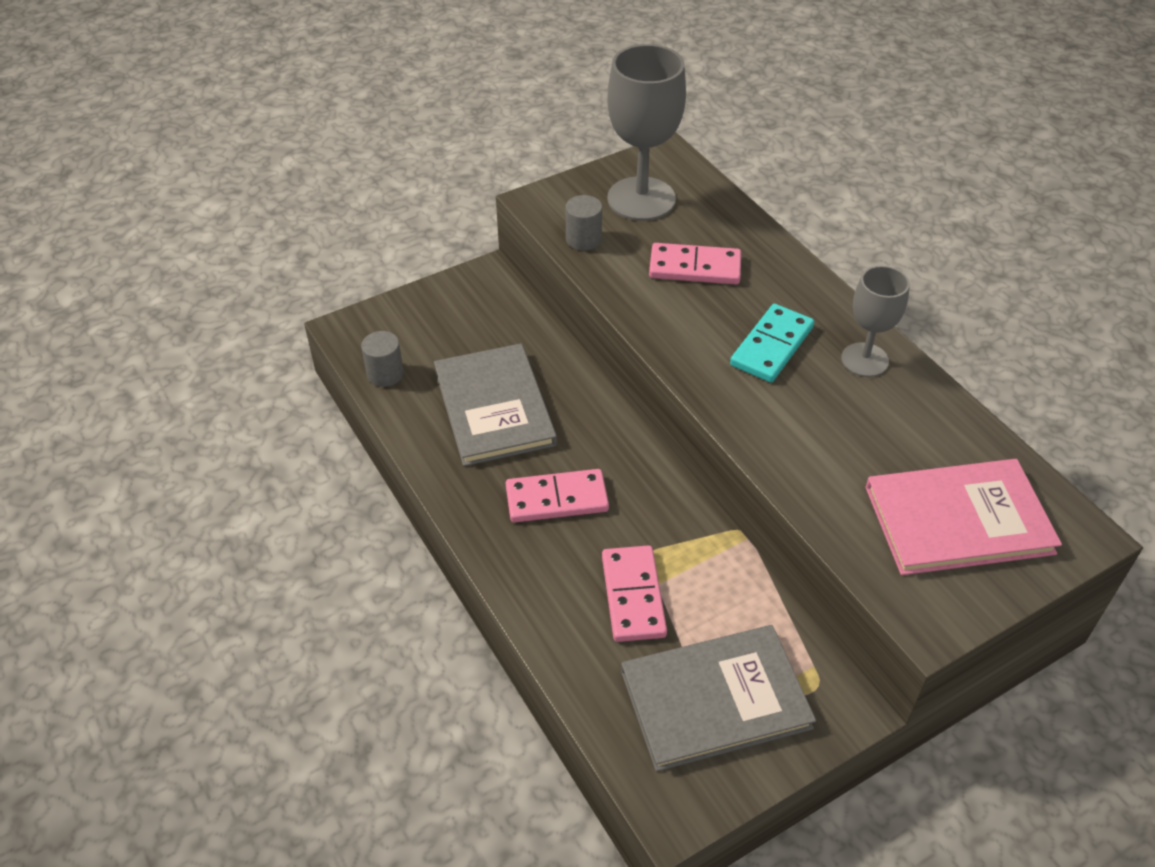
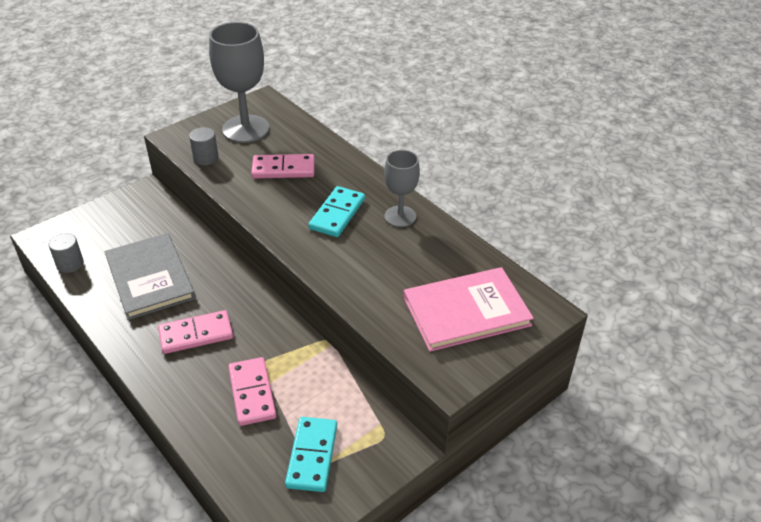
camera: 10 degrees left, 5 degrees down
grey book [621,625,816,772] -> turquoise domino [285,417,337,492]

